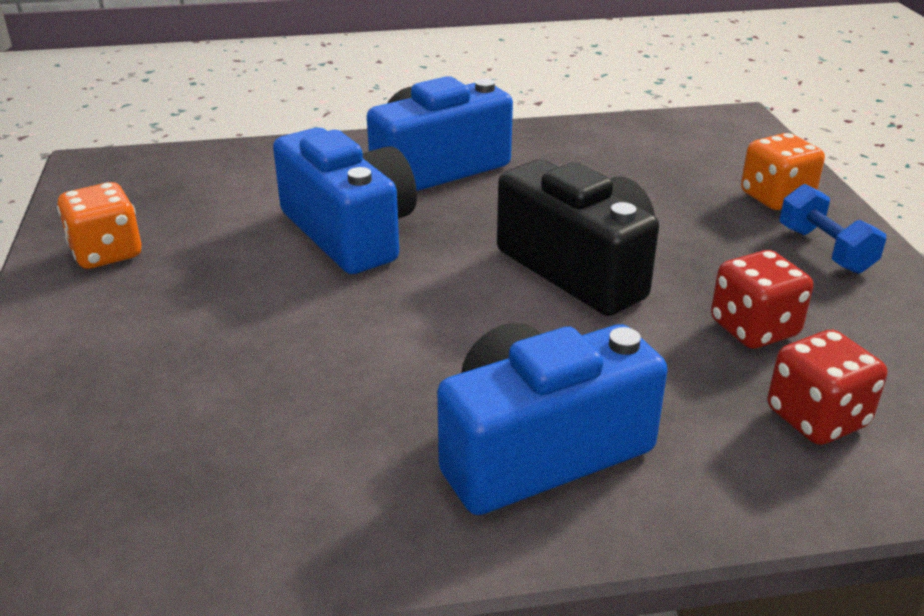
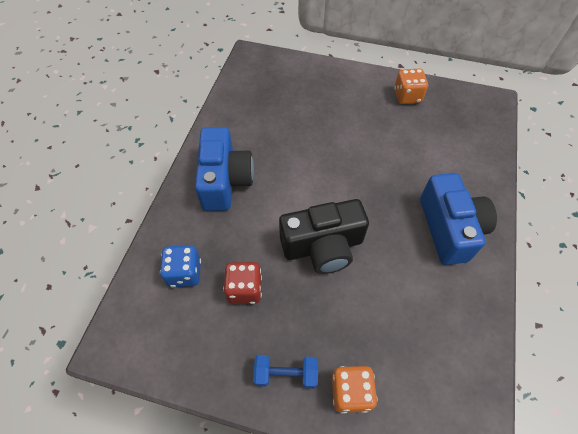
camera: 115 degrees right, 25 degrees up
blue camera [273,128,417,274] -> none
red dice [767,330,887,445] -> blue dice [160,245,201,287]

